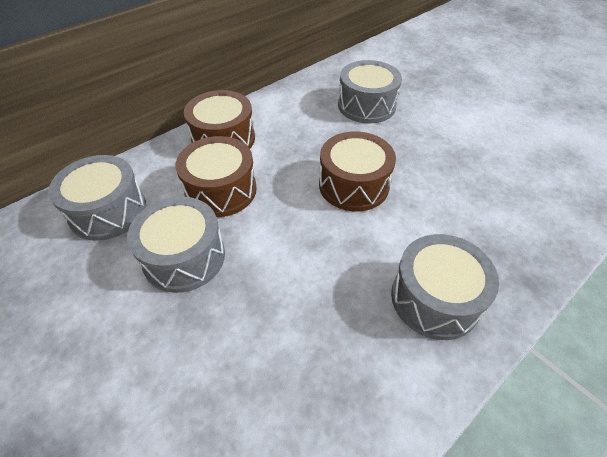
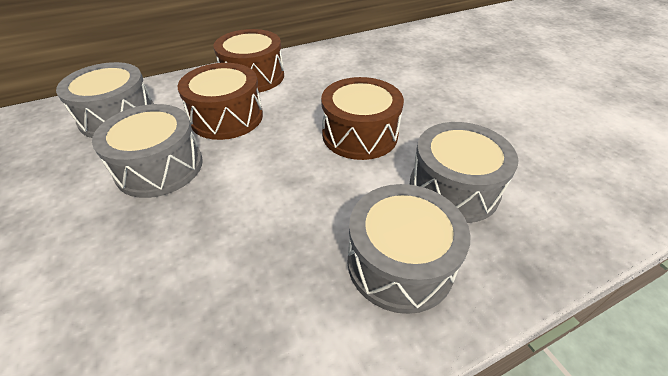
camera: 15 degrees right, 5 degrees down
grey drum [338,60,402,123] -> grey drum moved to [410,122,519,223]

